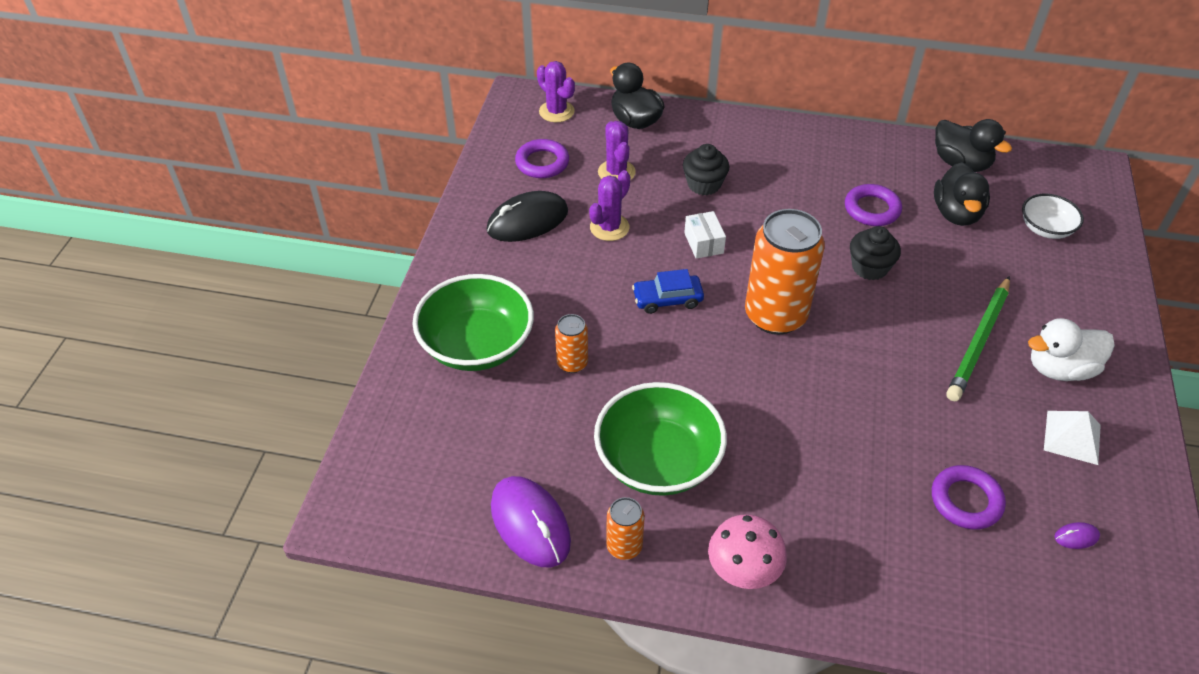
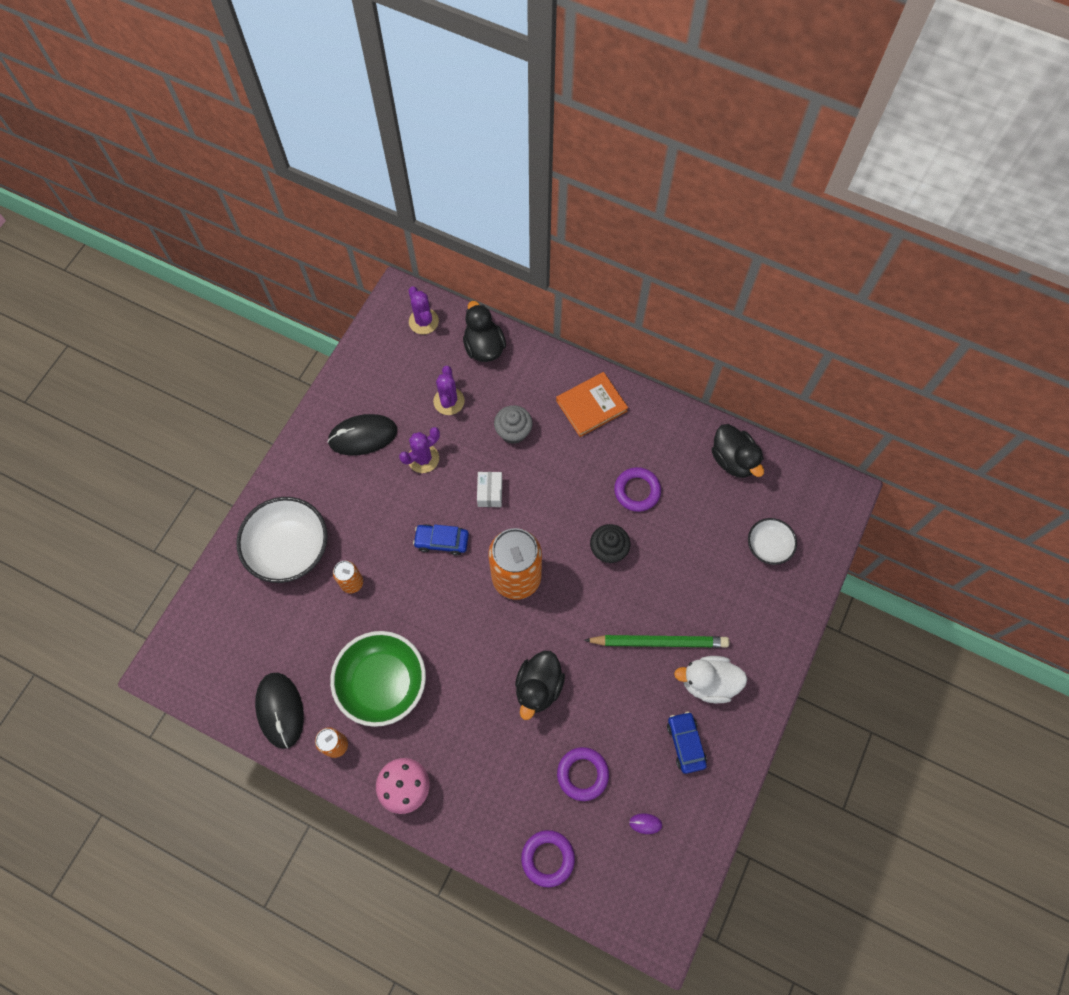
camera: 15 degrees right, 20 degrees up
green bowl [412,274,534,371] -> white bowl [236,497,328,583]
purple mouse [491,476,571,568] -> black mouse [255,673,304,749]
purple ring [515,139,569,178] -> purple ring moved to [521,830,575,887]
black cupcake [683,144,729,195] -> grey cupcake [494,405,533,444]
black duck [934,162,990,226] -> black duck moved to [515,651,565,720]
green pencil [946,276,1010,401] -> green pencil turned 135 degrees counterclockwise [584,635,730,648]
white pyramid [1044,411,1101,465] -> blue car [667,712,707,774]
none -> orange book [556,372,628,437]

